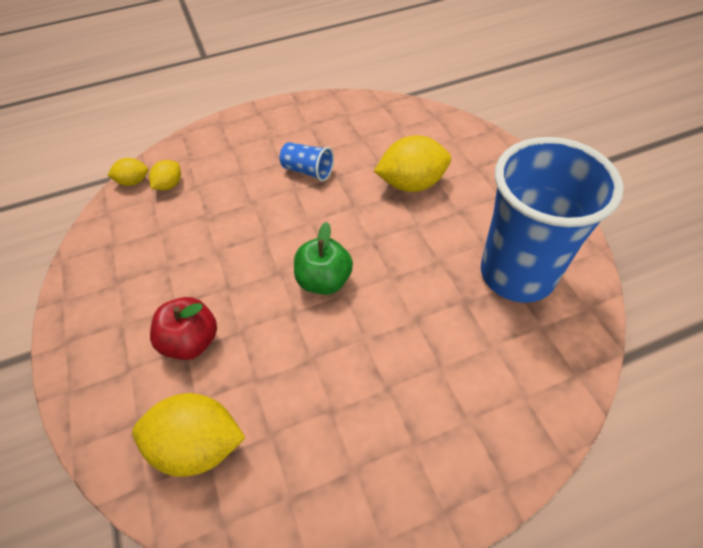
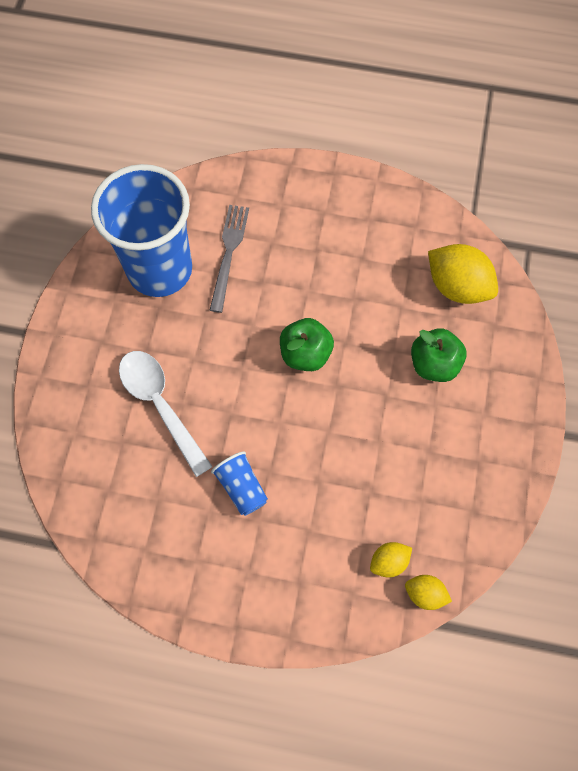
camera: 150 degrees left, 15 degrees up
red apple [150,297,217,360] -> green apple [411,328,466,382]
yellow lemon [374,135,451,192] -> white spoon [119,351,213,477]
none -> grey fork [210,205,249,313]

